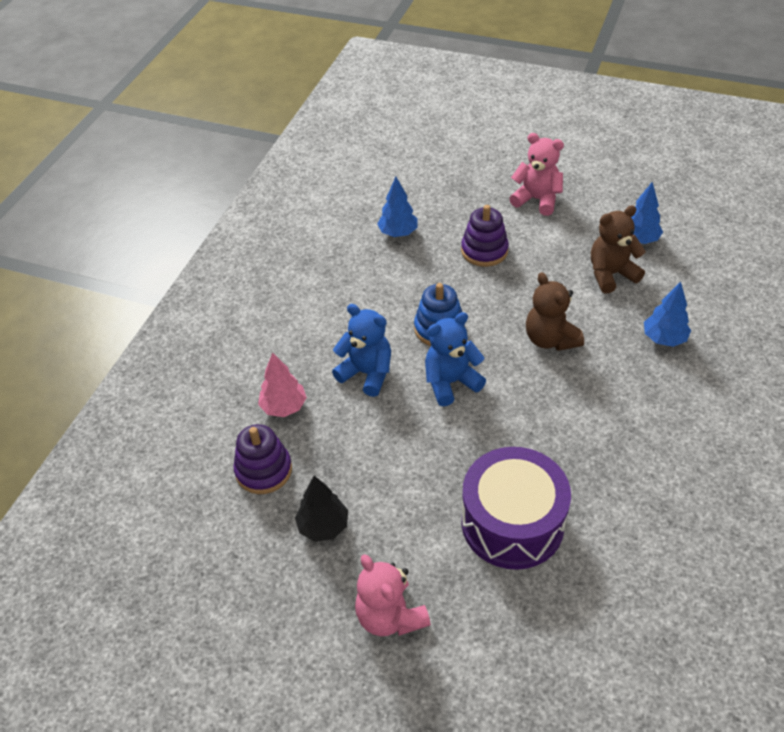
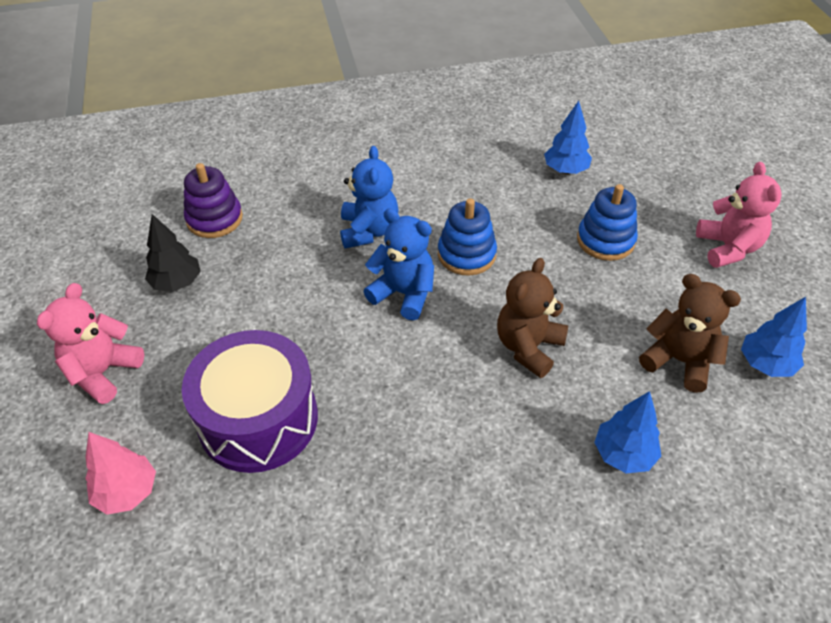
camera: 55 degrees right, 0 degrees up
pink tree [258,352,307,417] -> pink tree moved to [85,432,156,515]
purple stacking toy [461,205,509,267] -> blue stacking toy [577,184,638,261]

